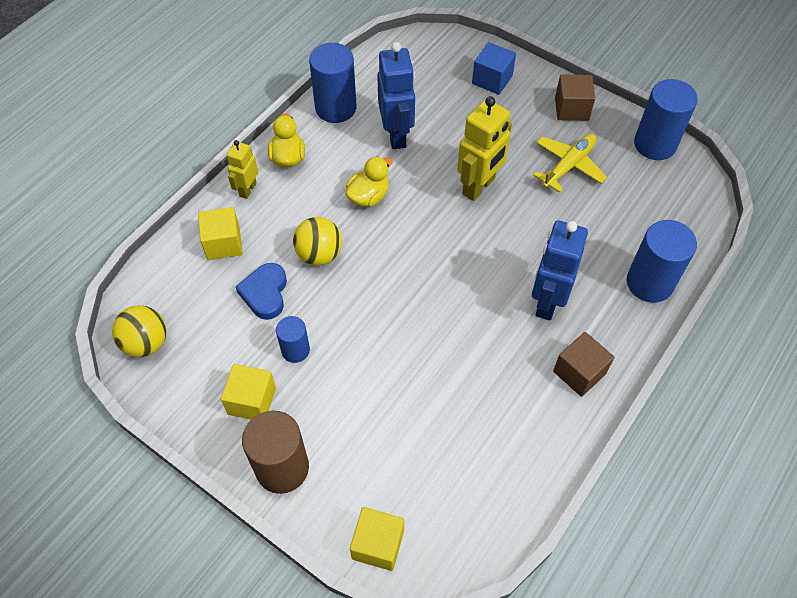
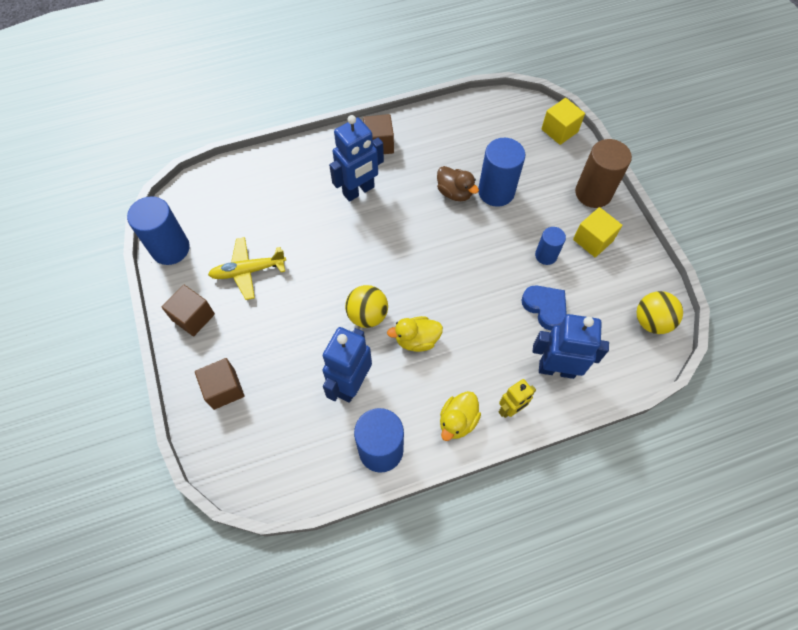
camera: 145 degrees left, 5 degrees up
yellow cube [198,207,243,260] -> blue robot [533,314,609,379]
blue heart [236,263,287,320] -> blue heart turned 75 degrees counterclockwise [521,286,567,331]
yellow ball [293,217,342,266] -> yellow ball moved to [345,285,388,328]
yellow robot [457,96,512,201] -> none
blue cube [472,42,516,95] -> brown cube [195,358,245,410]
blue cylinder [627,220,697,303] -> blue cylinder moved to [478,138,525,207]
none -> brown duck [437,166,479,201]

